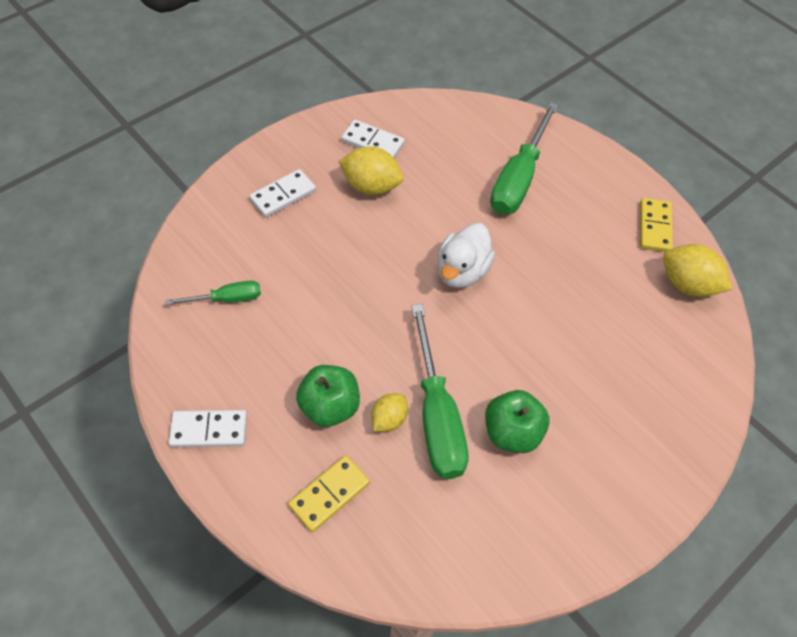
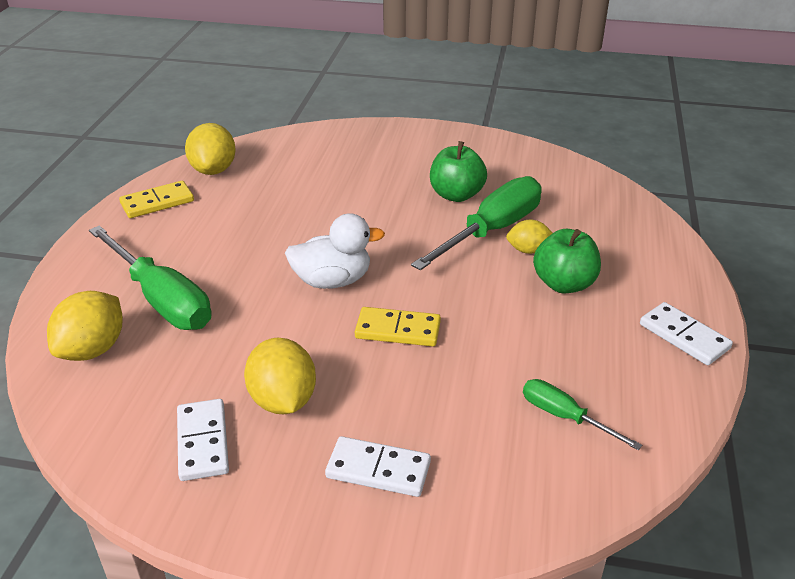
camera: 125 degrees left, 20 degrees down
yellow domino [288,455,370,532] -> yellow domino moved to [355,307,441,347]
green screwdriver [490,102,559,214] -> green screwdriver turned 60 degrees clockwise [89,226,212,330]
none -> yellow lemon [47,291,123,361]

